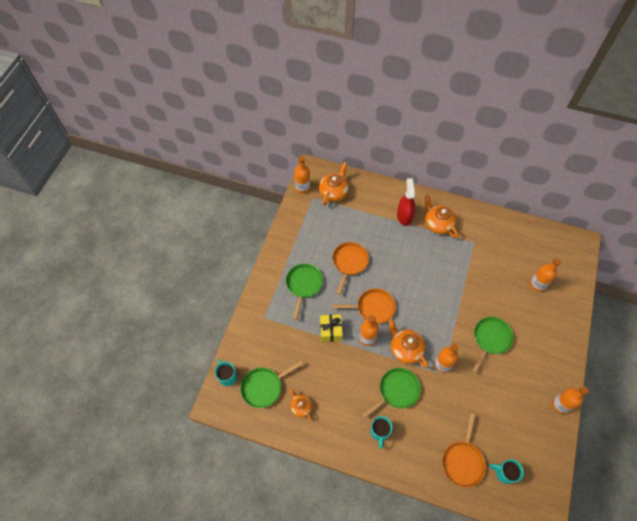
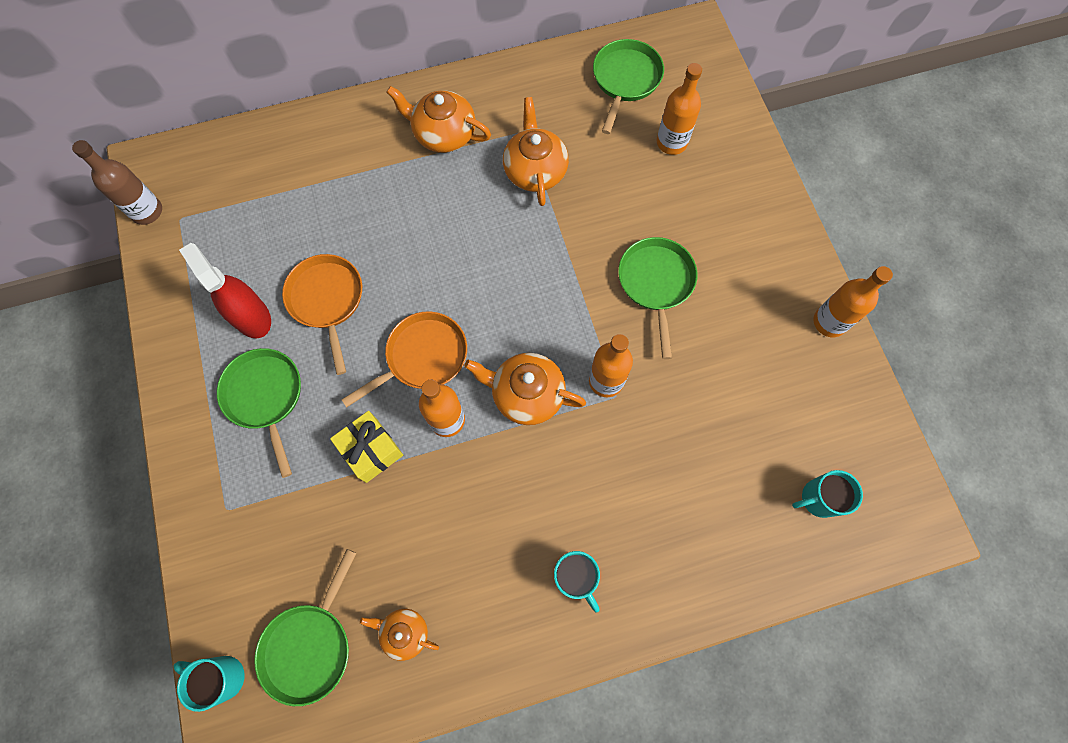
camera: 35 degrees left, 10 degrees up
orange bottle [294,156,310,193] -> brown bottle [72,140,162,225]
orange teapot [319,162,349,206] -> orange teapot moved to [503,97,569,206]
green pan [362,368,421,418] -> green pan moved to [593,39,664,134]
red spray bottle [397,178,415,226] -> red spray bottle moved to [179,243,271,338]
orange pan [442,414,486,487] -> none

